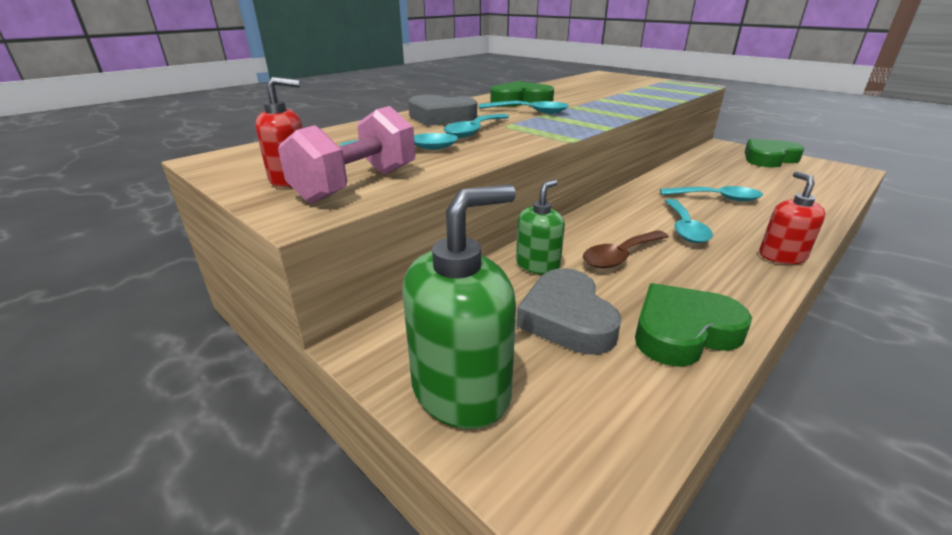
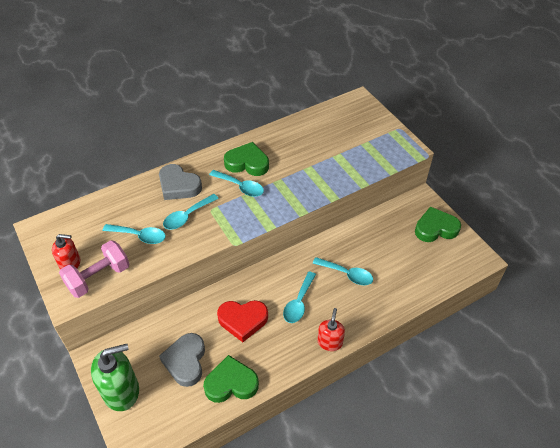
camera: 15 degrees right, 20 degrees up
green soap dispenser [516,179,565,274] -> none
brown spoon [583,230,669,268] -> red heart [217,300,268,342]

